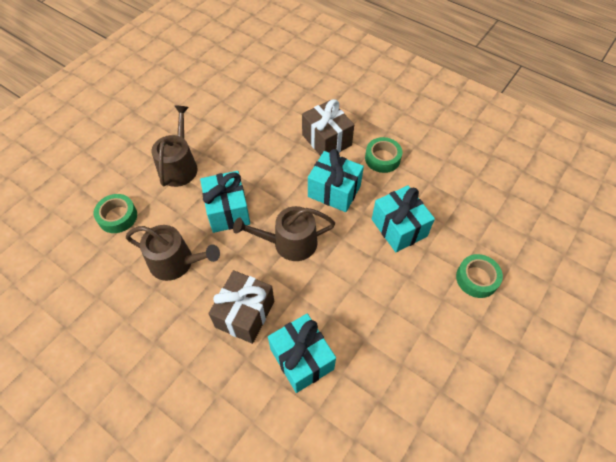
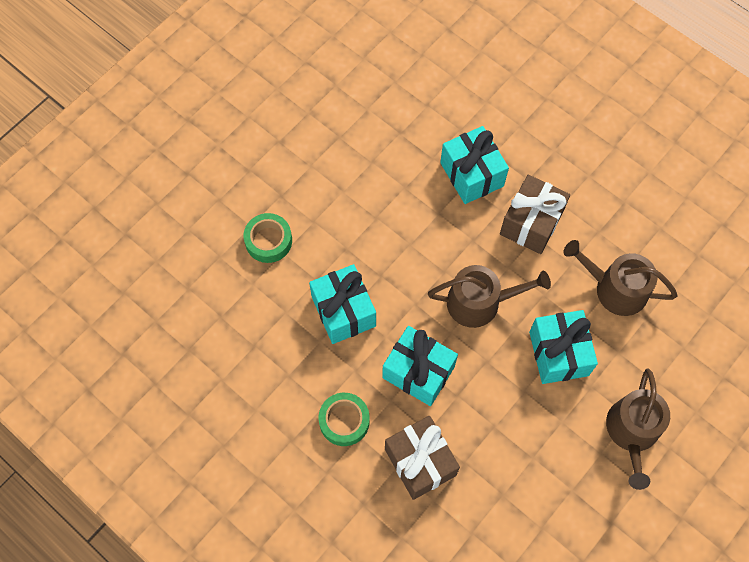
camera: 175 degrees left, 10 degrees up
green tape [93,194,137,233] -> none

